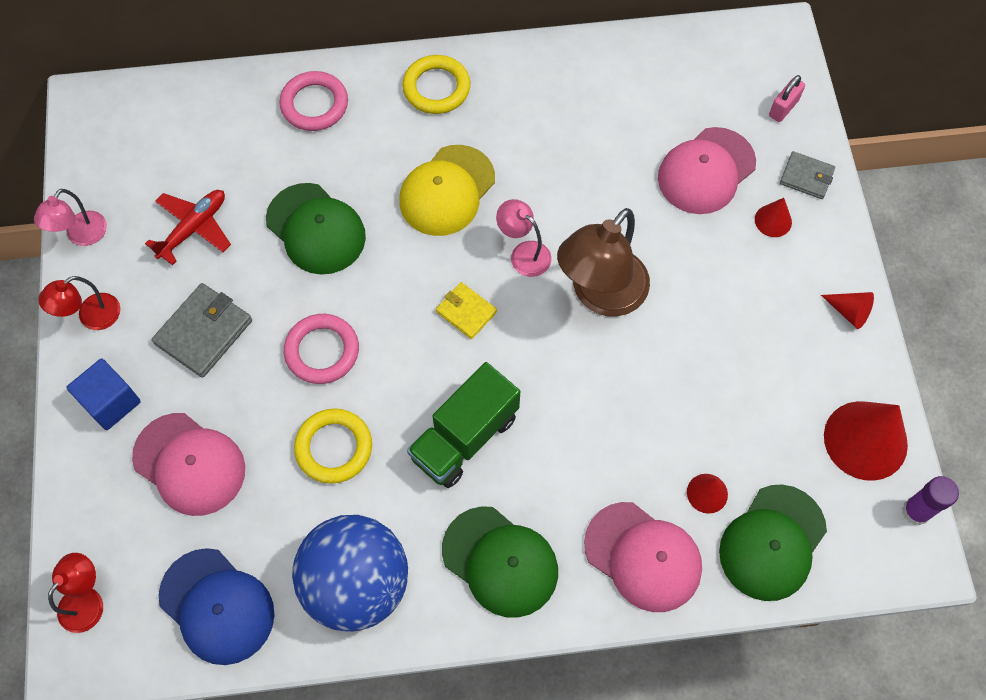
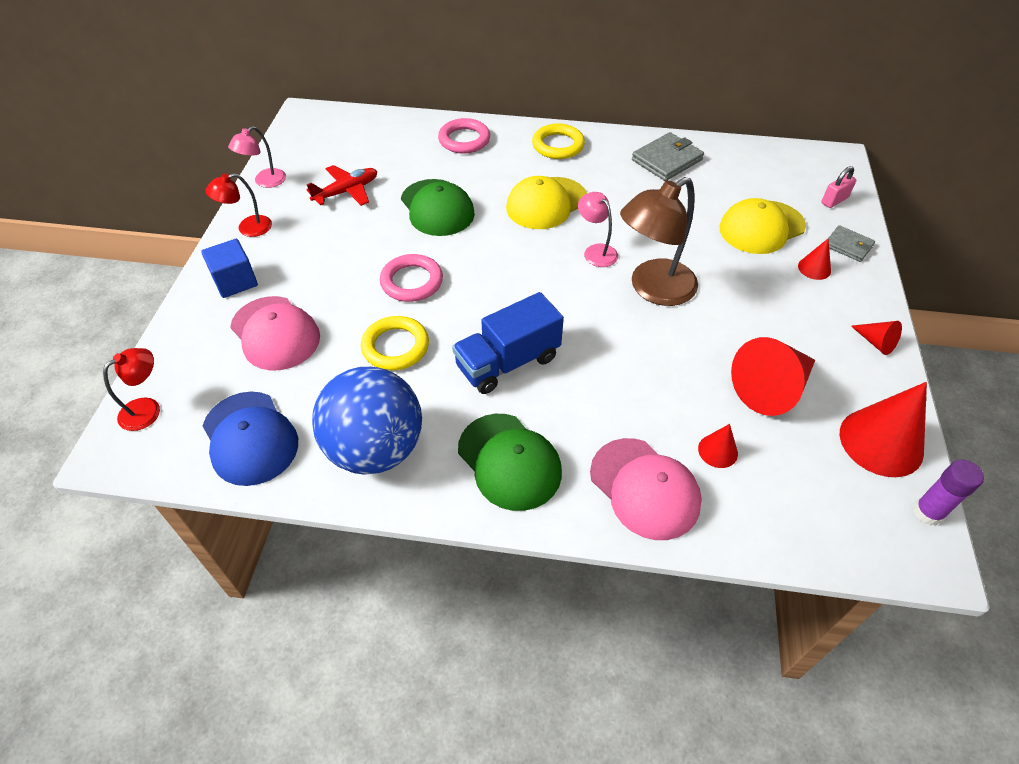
camera: 15 degrees right, 15 degrees down
grey wallet [152,283,252,378] -> grey wallet moved to [632,132,704,181]
green truck [407,362,520,488] -> blue truck [452,292,564,394]
yellow wallet [436,282,497,339] -> none
pink cap [658,127,756,214] -> yellow cap [719,198,806,254]
green cap [719,484,827,601] -> none
none -> red cone [731,337,815,416]

